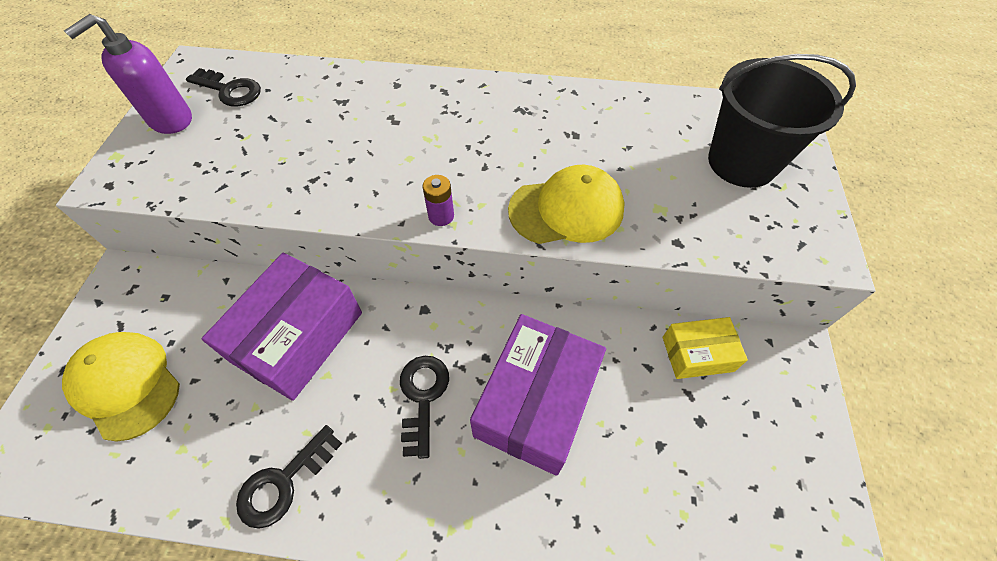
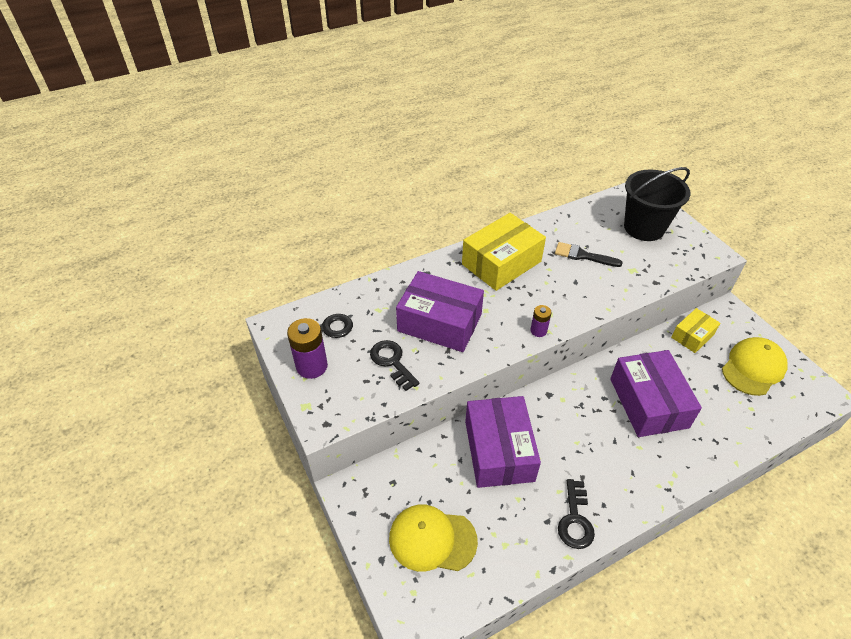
camera: 35 degrees left, 10 degrees down
purple soap dispenser [64,14,192,134] -> purple battery [287,318,328,379]
black key [400,356,449,459] -> black key moved to [370,340,420,391]
yellow cap [508,165,625,244] -> yellow cap moved to [722,337,787,396]
none -> purple box [396,271,484,352]
none -> yellow box [462,213,546,291]
none -> black brush [555,242,623,267]

